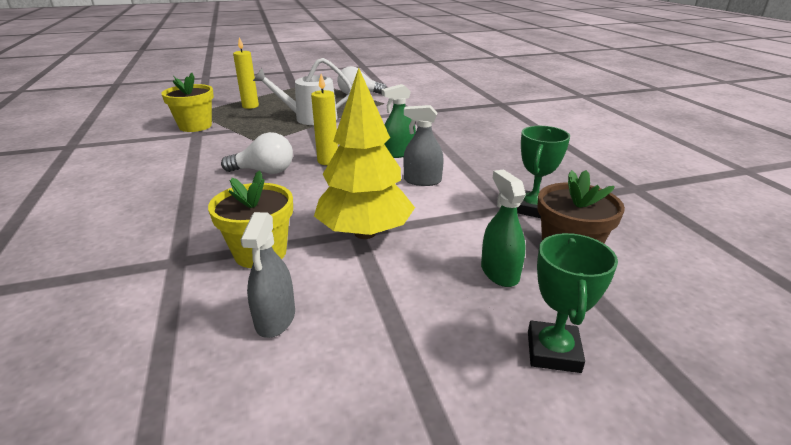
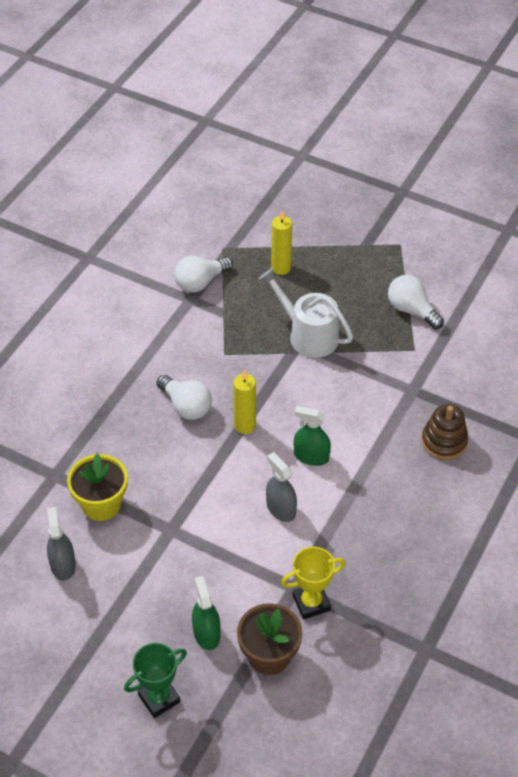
camera: 45 degrees right, 20 degrees up
yellow flower pot [161,73,214,132] -> white light bulb [174,256,233,293]
grey spray bottle [241,212,295,338] -> grey spray bottle turned 120 degrees clockwise [47,507,76,581]
yellow tree [314,68,415,239] -> none
green spray bottle [481,169,526,287] -> green spray bottle turned 45 degrees counterclockwise [192,576,221,650]
green trophy [517,126,570,218] -> yellow trophy [281,547,346,619]
none -> brown stacking toy [421,404,468,460]

